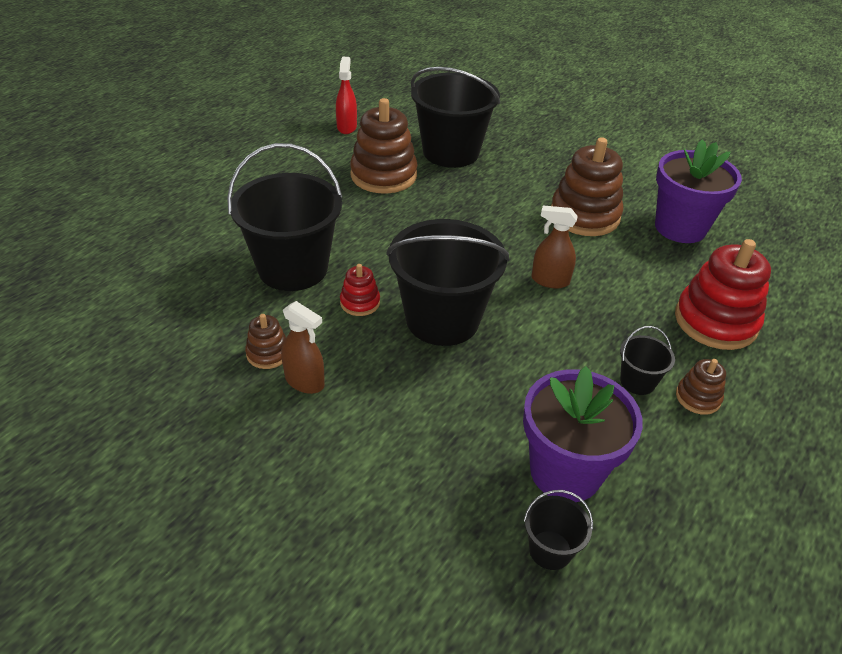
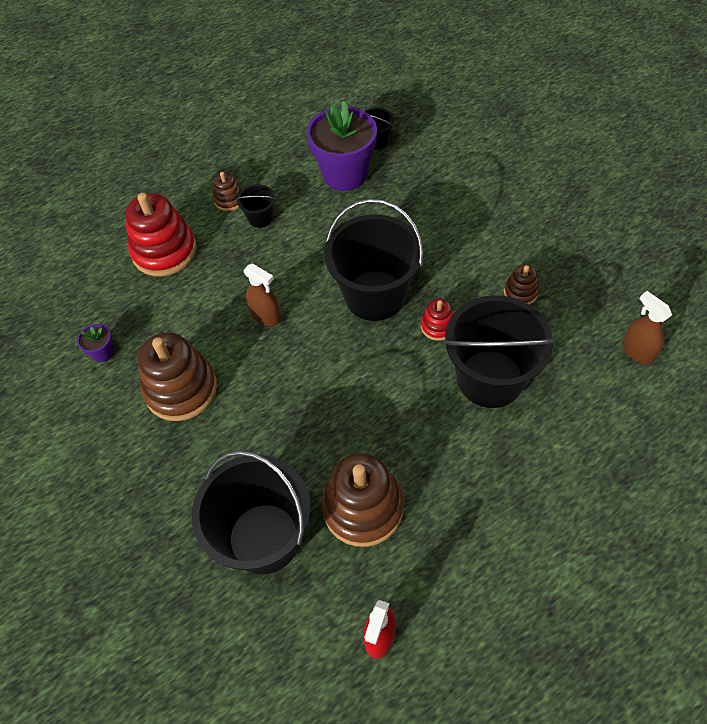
camera: 155 degrees left, 15 degrees up
brown spray bottle [281,301,325,394] -> brown spray bottle moved to [622,291,672,364]
purple flower pot [655,139,742,243] -> purple flower pot [77,324,114,362], size x0.43

